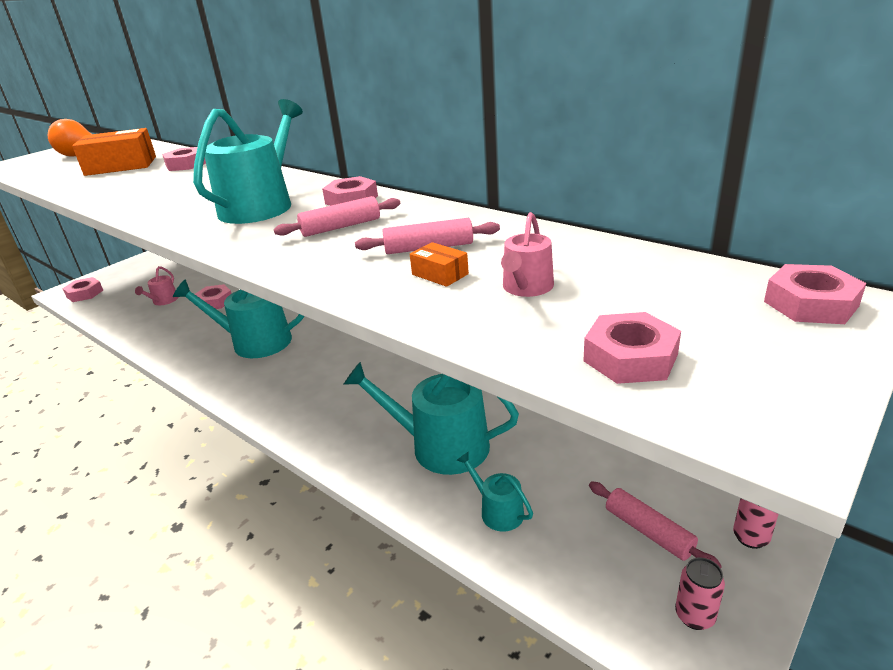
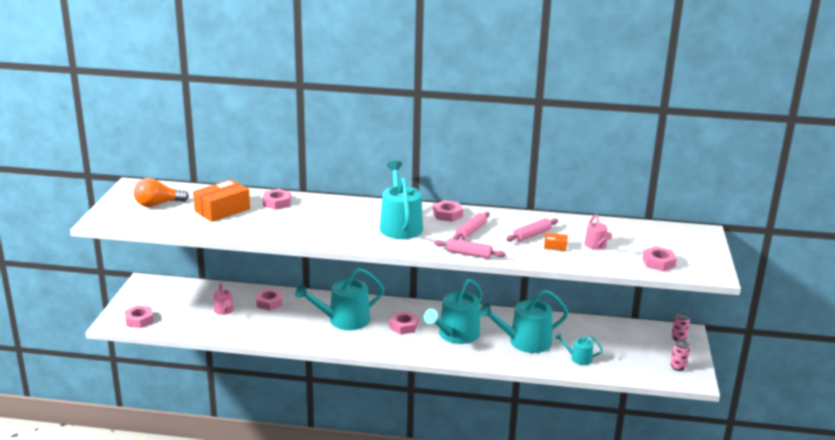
camera: 35 degrees left, 5 degrees down
pink rolling pin [589,481,722,568] -> pink rolling pin moved to [434,239,506,259]
pink nut [764,264,866,324] -> pink nut moved to [390,311,418,335]
none -> turquoise watering can [424,278,482,344]

